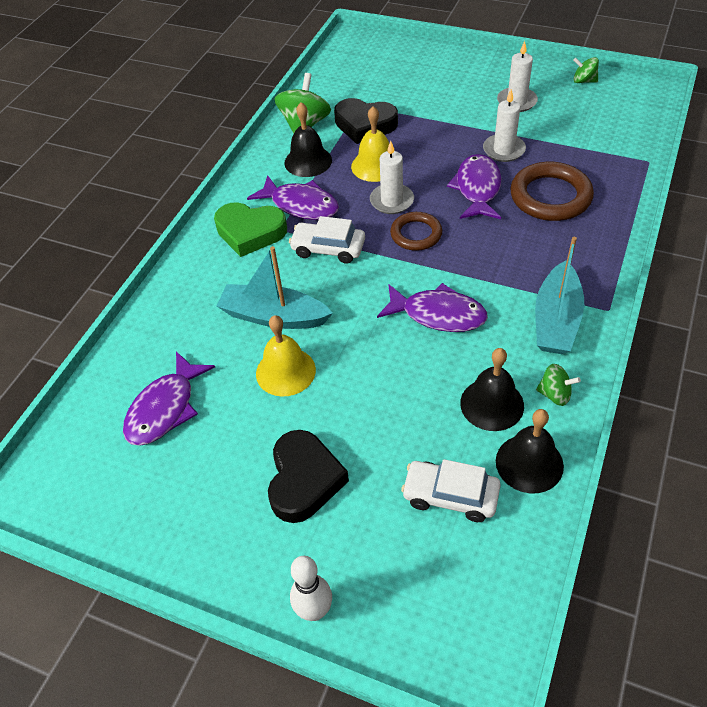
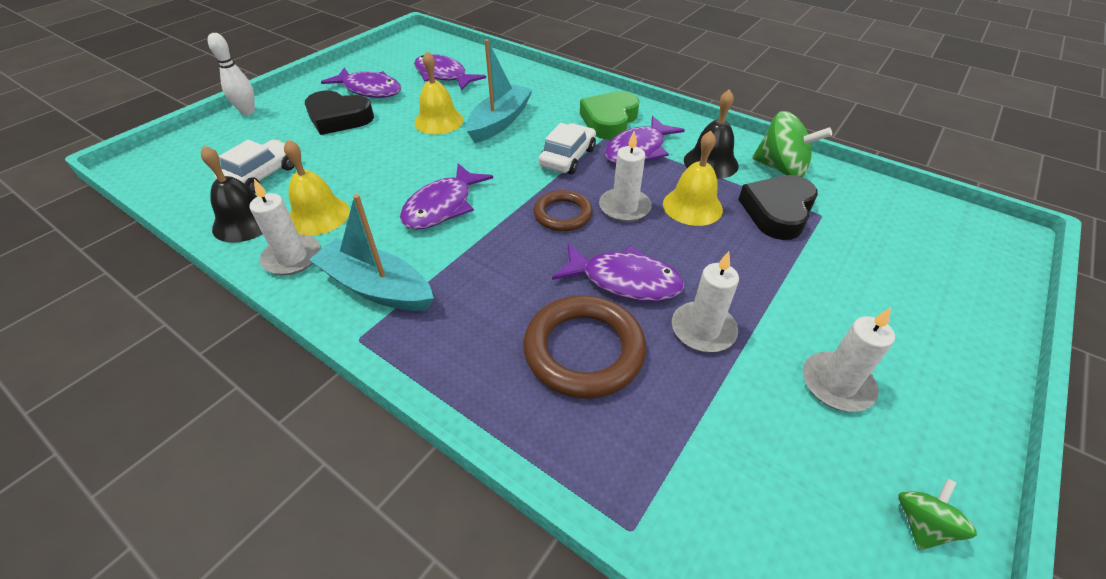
camera: 100 degrees right, 5 degrees down
black bell [460,348,524,431] -> yellow bell [284,139,350,236]
green spinning top [536,364,581,406] -> white candle [249,179,321,275]
none -> purple fish [321,68,401,98]

